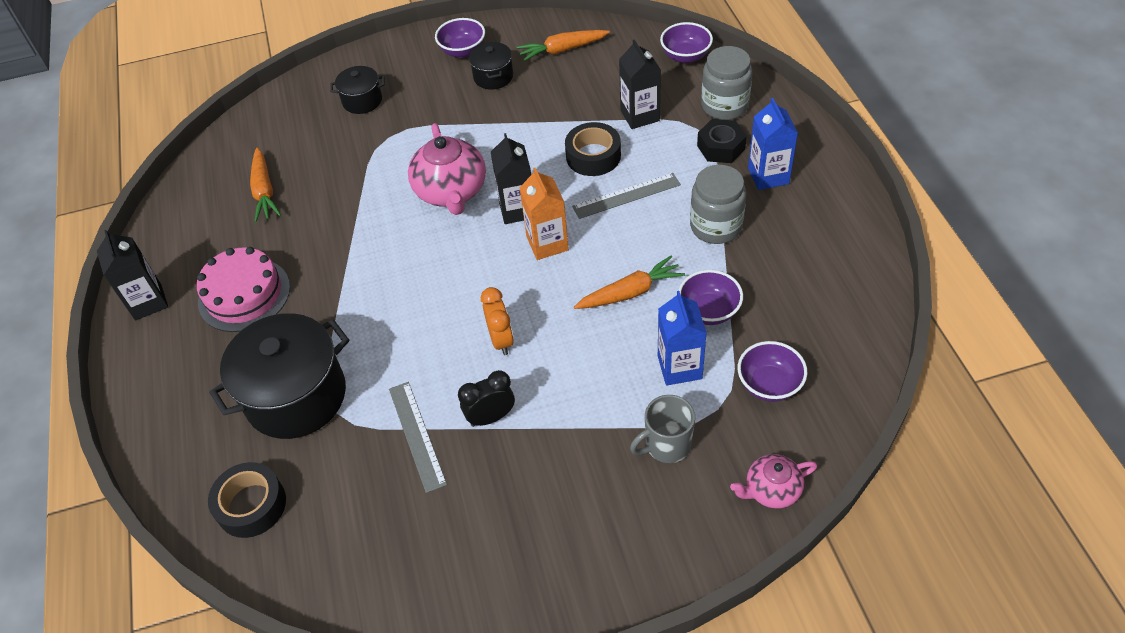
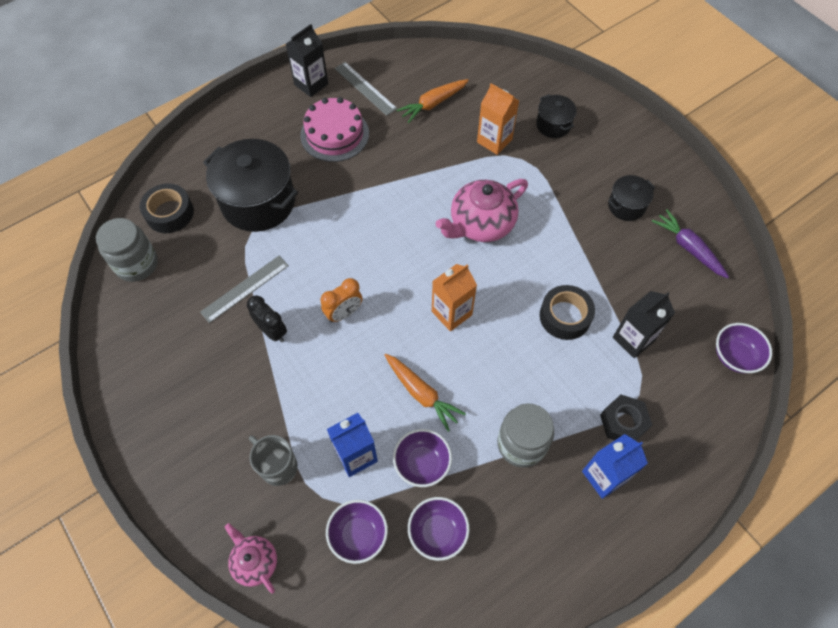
camera: 65 degrees right, 10 degrees up
purple bowl [435,18,485,58] -> purple bowl moved to [408,497,470,561]
black carton [491,133,531,224] -> none
orange carrot [517,30,610,62] -> purple carrot [652,209,729,279]
grey ruler [572,173,681,219] -> grey ruler moved to [335,62,397,116]
grey jar [701,46,752,120] -> grey jar moved to [96,218,158,282]
none -> orange carton [477,83,519,155]

